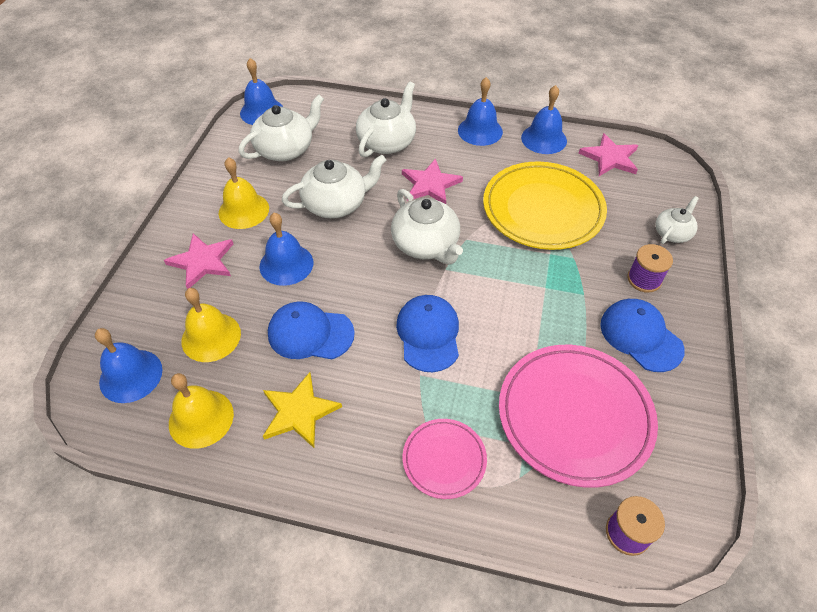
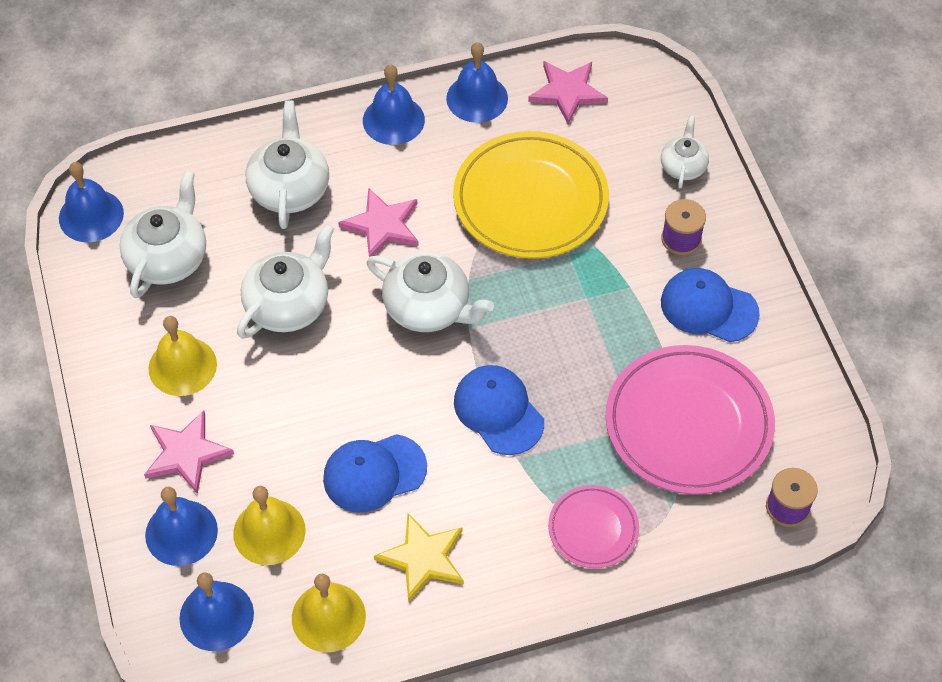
camera: 30 degrees left, 5 degrees up
blue bell [259,213,313,286] -> blue bell moved to [145,487,218,566]

